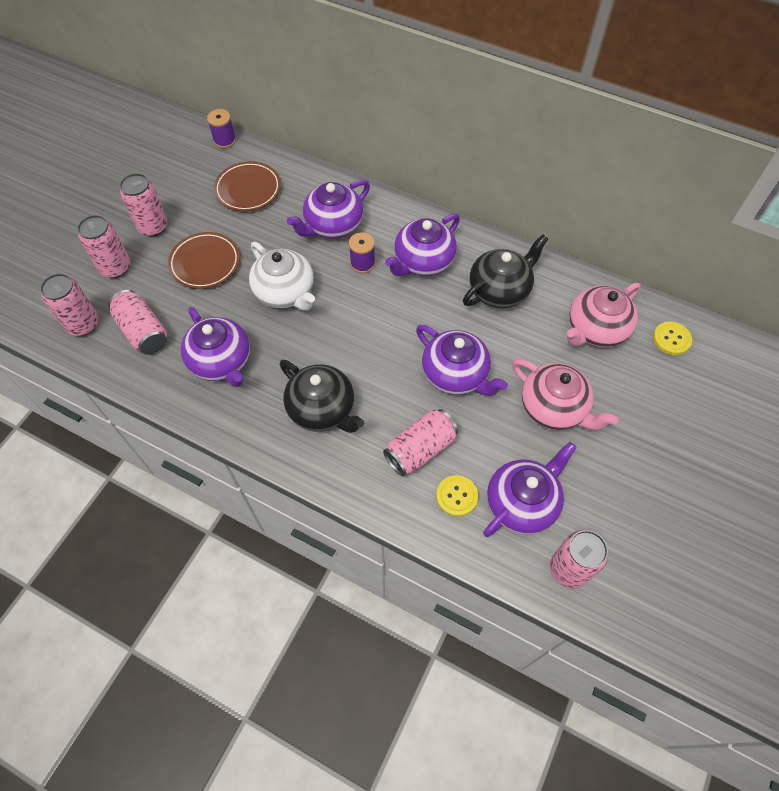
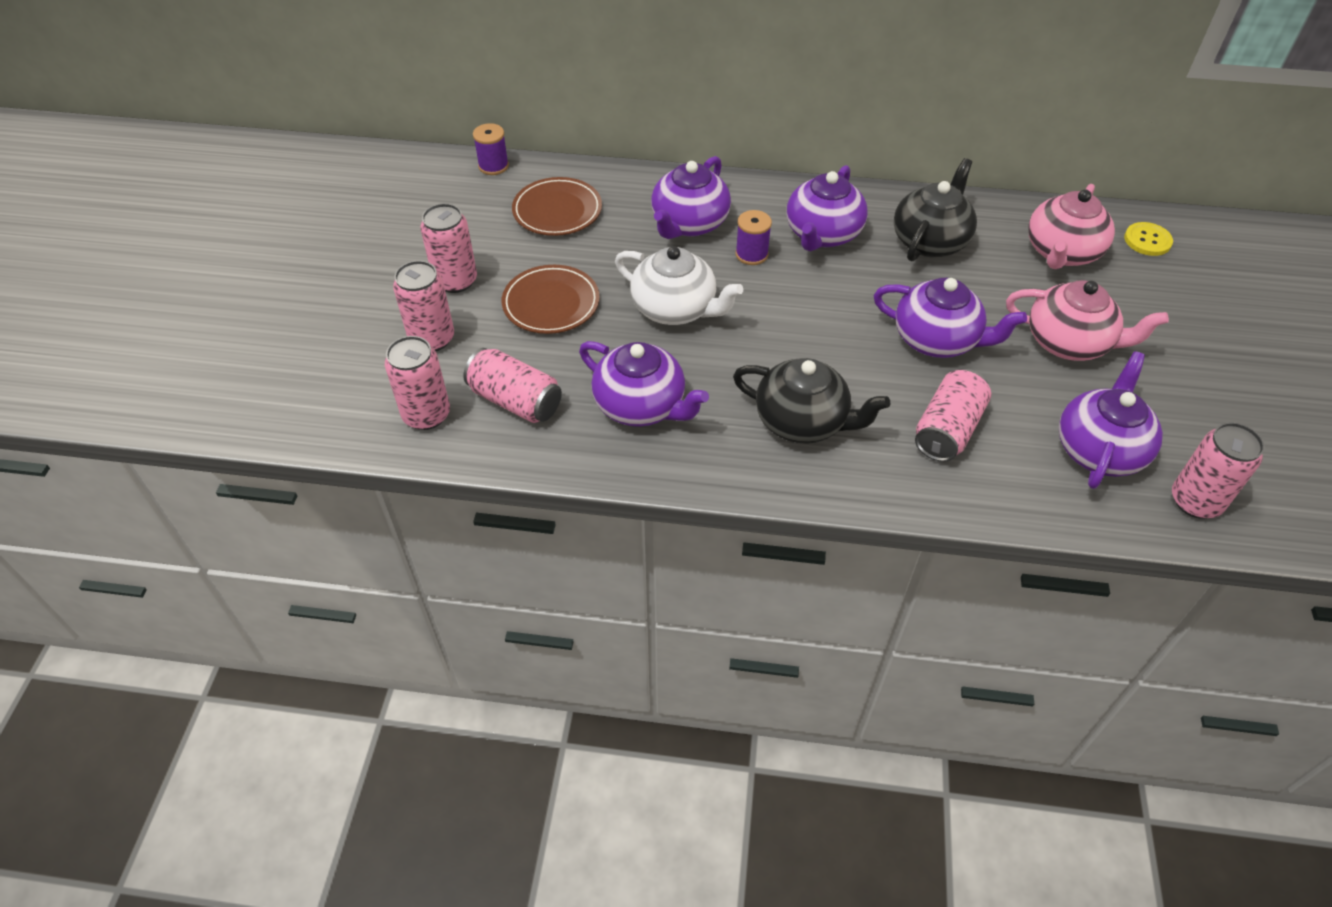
camera: 20 degrees left, 10 degrees down
yellow button [436,475,478,517] -> none

